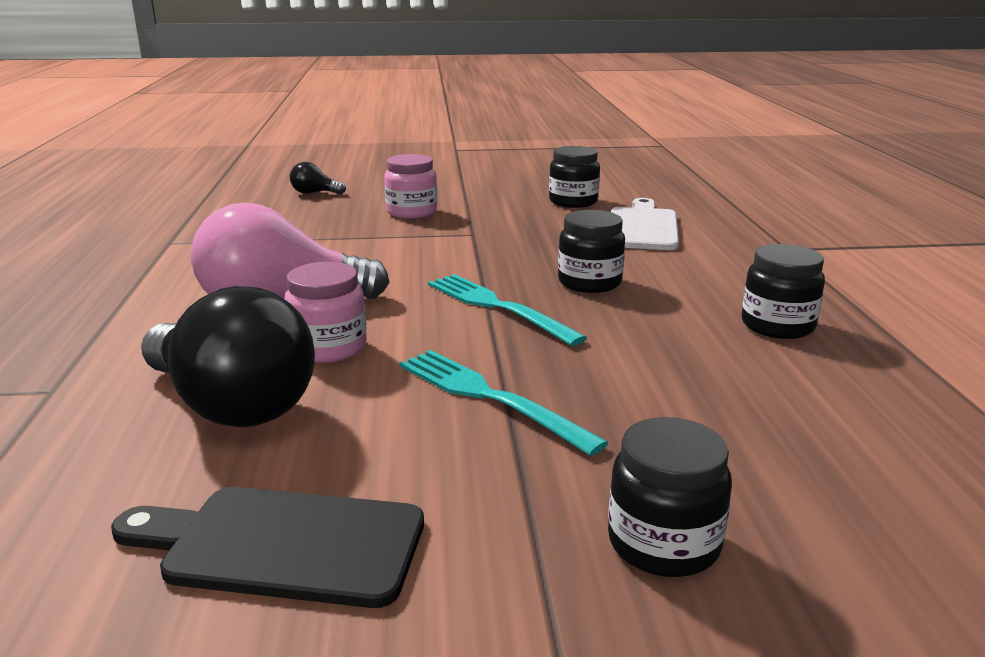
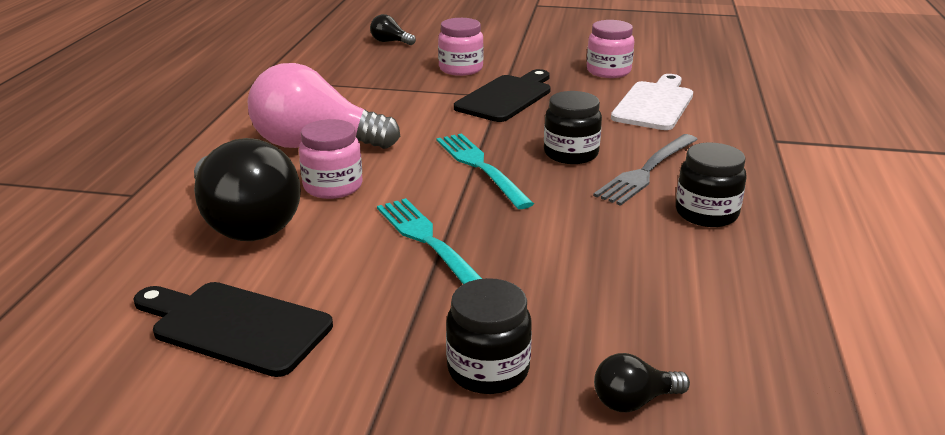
camera: 15 degrees right, 5 degrees up
black jar [549,146,600,208] -> pink jar [587,20,634,78]
none -> black cutting board [454,69,551,122]
none -> grey fork [593,134,698,206]
none -> black light bulb [594,353,690,412]

